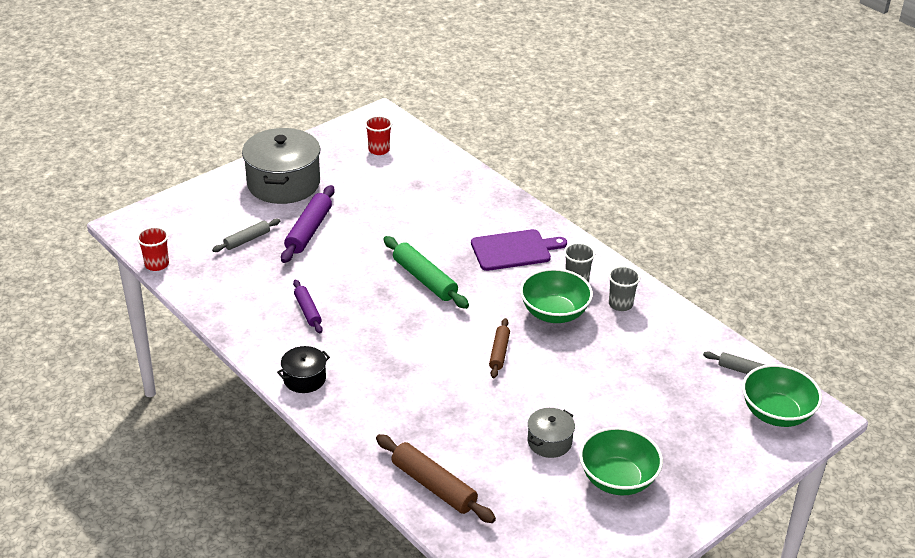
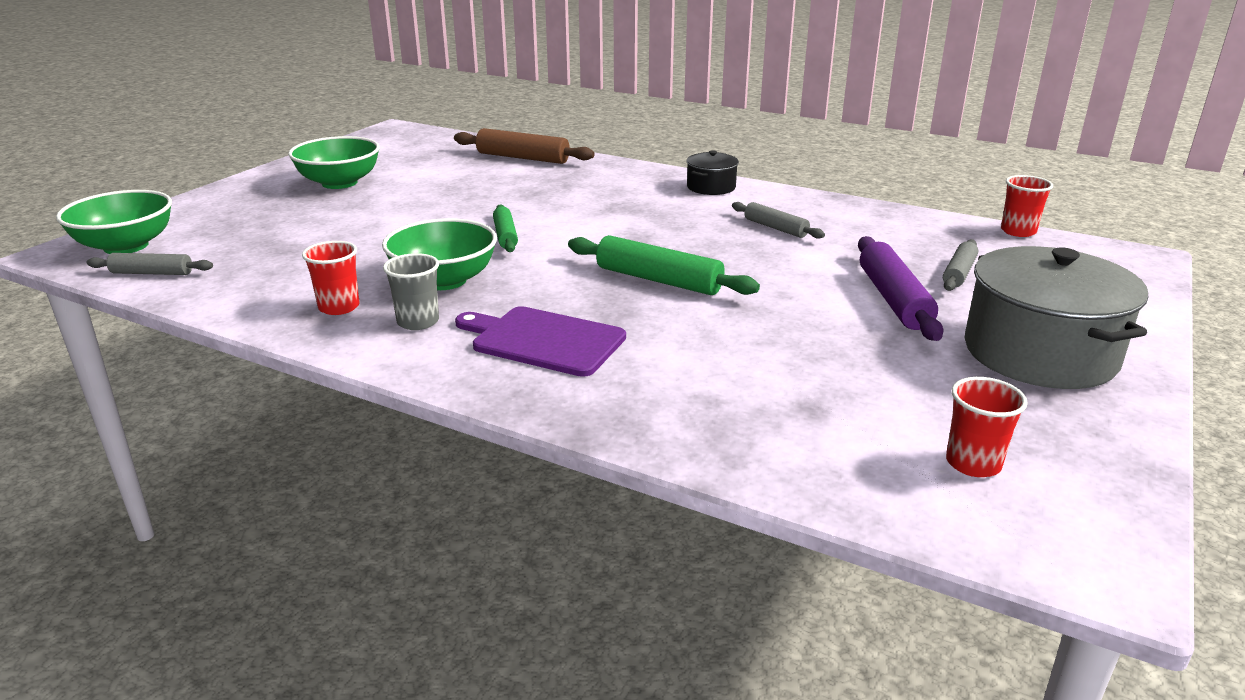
camera: 160 degrees right, 10 degrees down
purple rolling pin [293,280,323,333] -> grey rolling pin [732,202,825,239]
purple cutting board [471,229,567,271] -> purple cutting board turned 60 degrees clockwise [455,306,626,377]
brown rolling pin [489,318,510,378] -> green rolling pin [493,204,518,252]
grey pot [528,408,575,458] -> none
grey cup [608,266,641,311] -> red cup [302,241,360,315]

